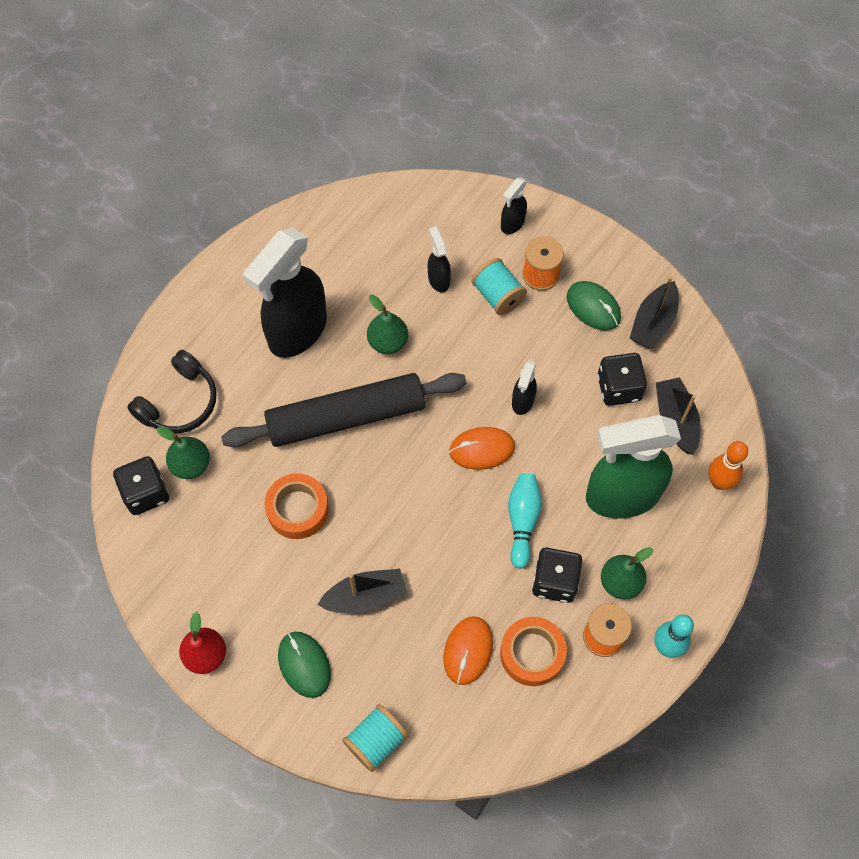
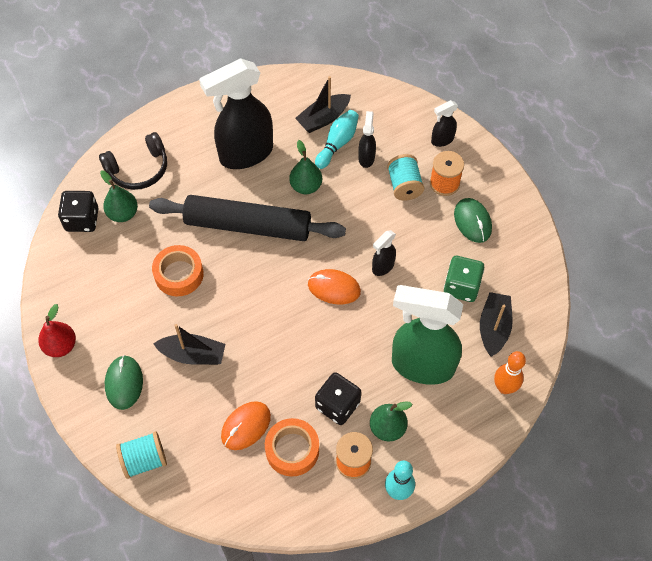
camera: 25 degrees right, 5 degrees down
turquoise bowling pin [508,473,542,569] -> turquoise bowling pin moved to [315,110,359,169]
black dice [598,353,647,406] -> green dice [444,256,484,302]
black boat [629,276,679,349] -> black boat moved to [295,76,351,133]

